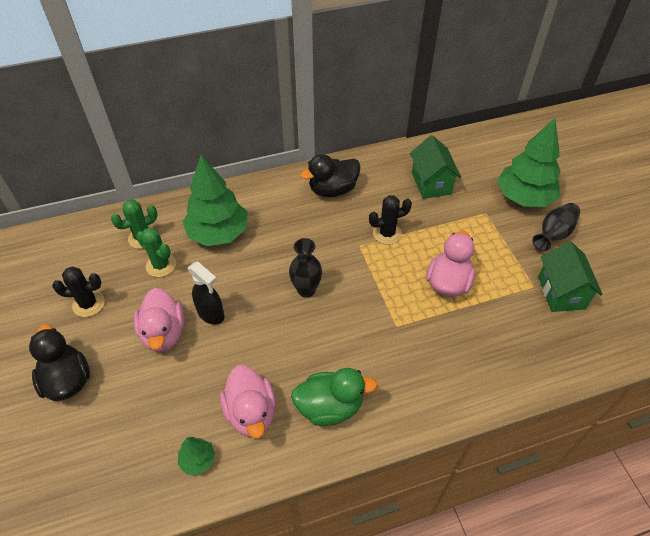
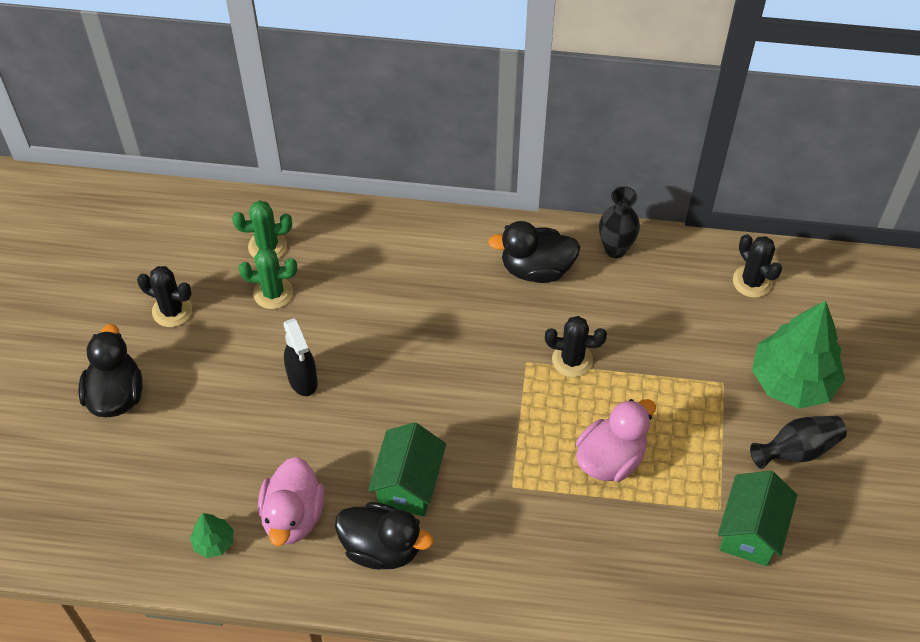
camera: 25 degrees right, 5 degrees up
pink duck [133,288,185,352] -> none
green cactus [136,227,176,277] -> green cactus turned 60 degrees counterclockwise [239,248,297,309]
green tree [183,155,248,246] -> none
black vase [289,238,322,298] -> black vase moved to [599,186,640,258]
green duck [291,368,377,426] -> black duck [335,502,434,570]
green house [410,135,461,199] -> green house moved to [368,422,446,516]
none -> black cactus [733,234,782,298]

